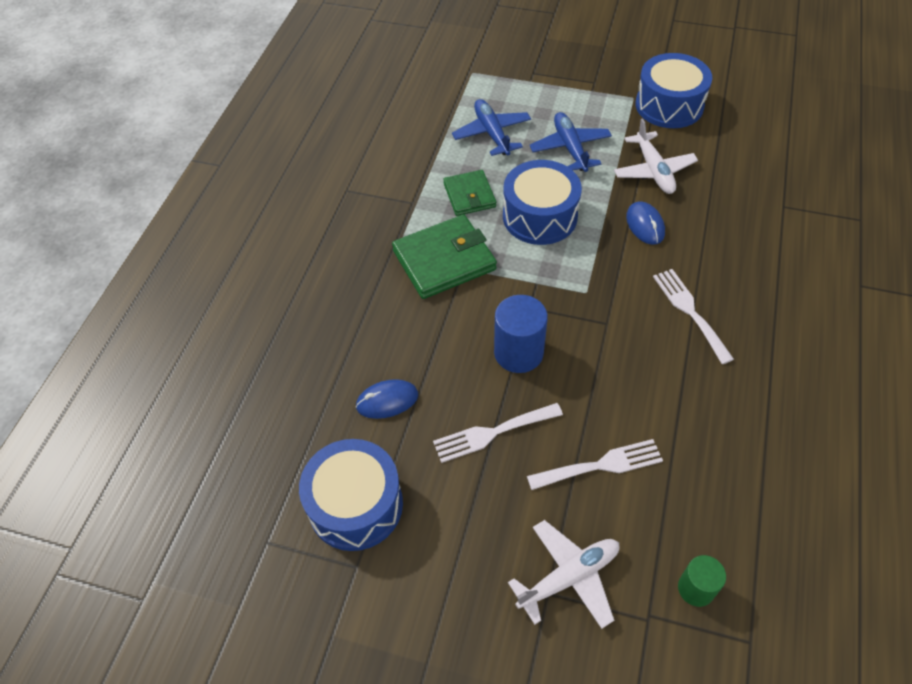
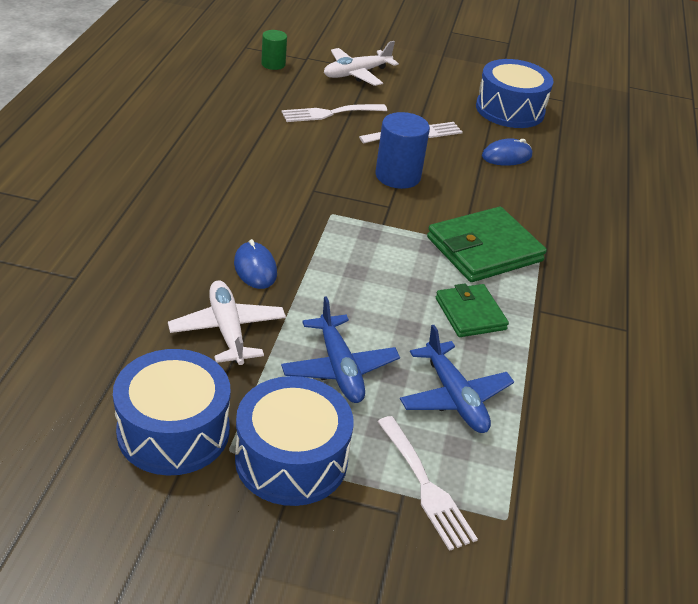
camera: 170 degrees right, 15 degrees down
blue drum [503,160,582,245] -> blue drum moved to [235,376,354,506]
white fork [653,269,734,364] -> white fork moved to [377,416,478,551]

